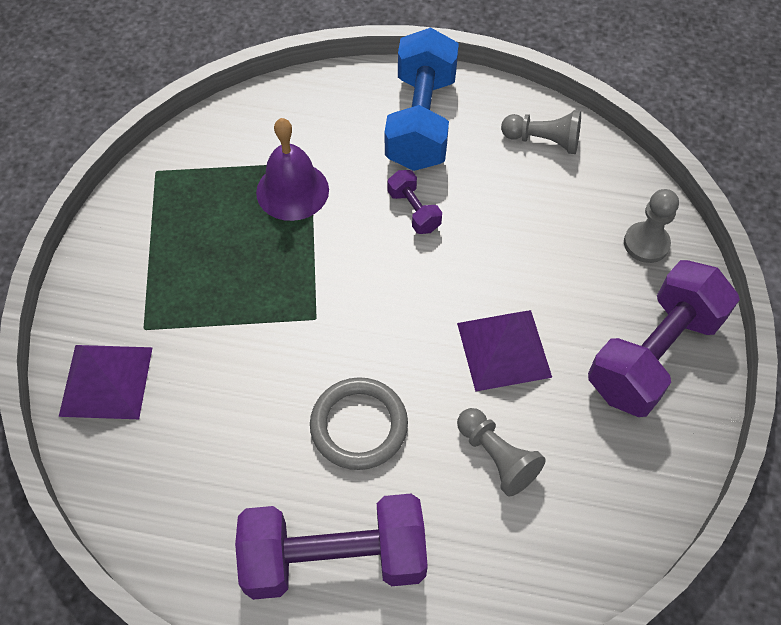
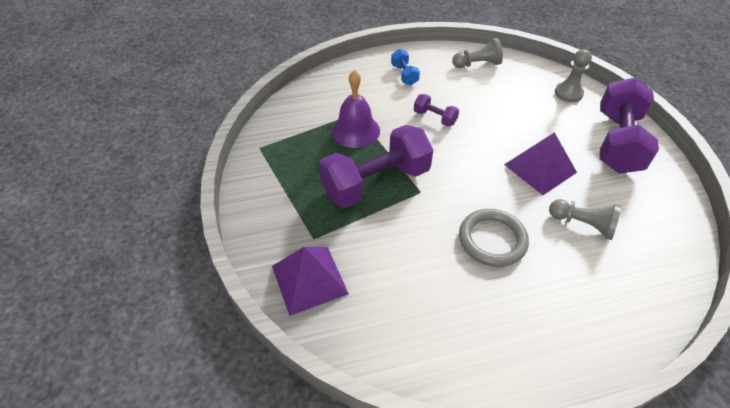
camera: 25 degrees left, 10 degrees down
purple dumbbell [235,494,428,600] -> purple dumbbell moved to [319,125,433,208]
blue dumbbell [385,27,459,171] -> blue dumbbell [391,49,420,85], size x0.46

